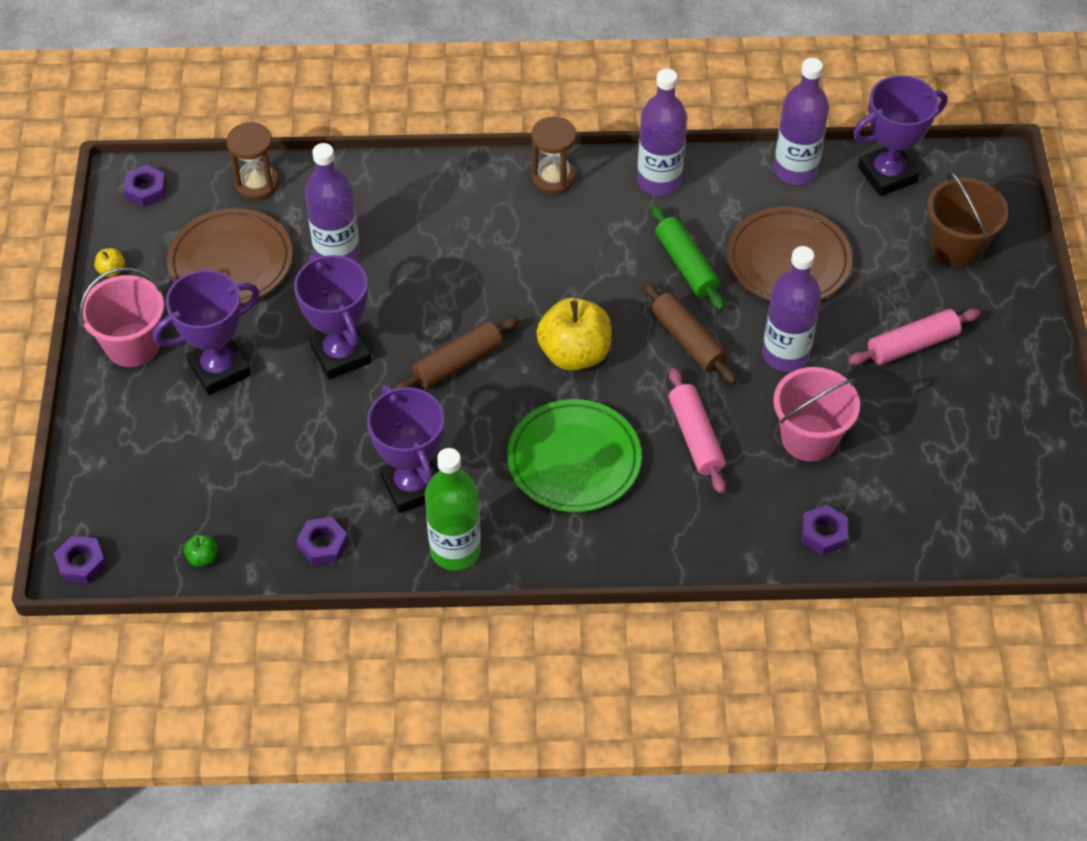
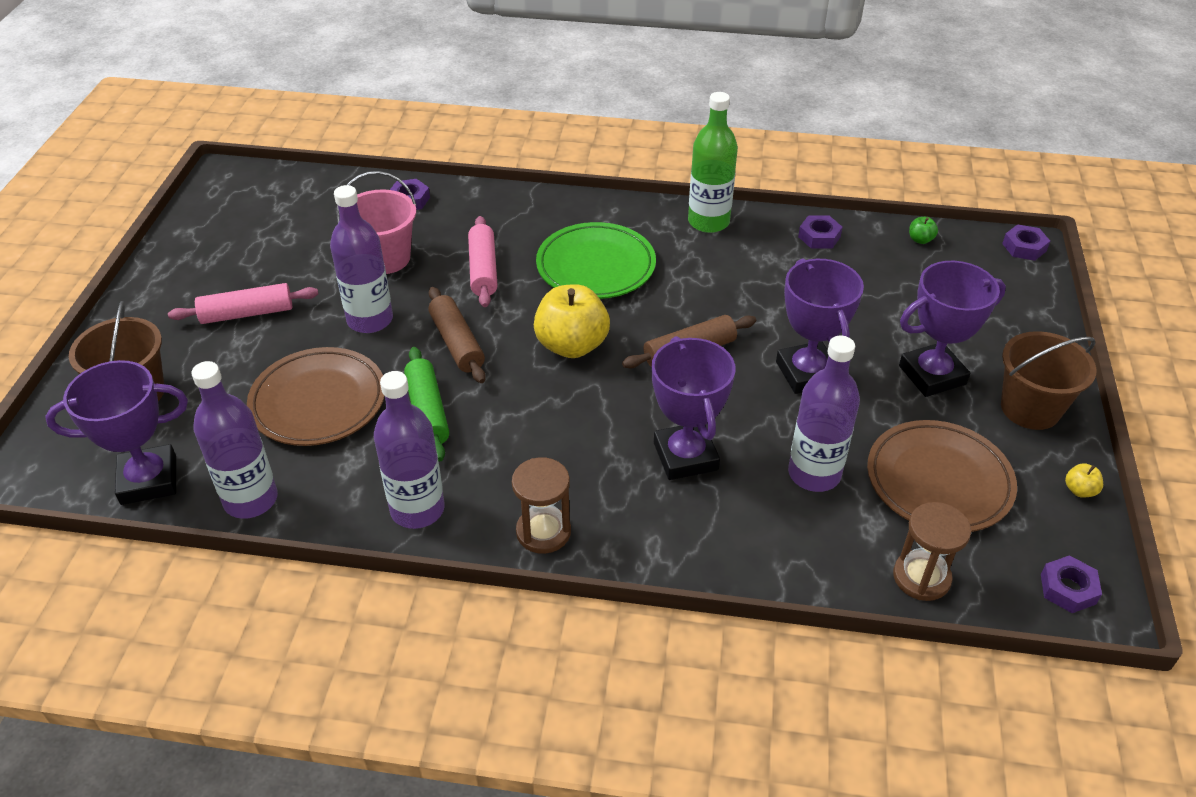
camera: 170 degrees left, 10 degrees down
pink bucket [79,267,164,367] -> brown bucket [1001,331,1096,430]
purple trophy [367,385,444,513] -> purple trophy moved to [652,336,735,480]

